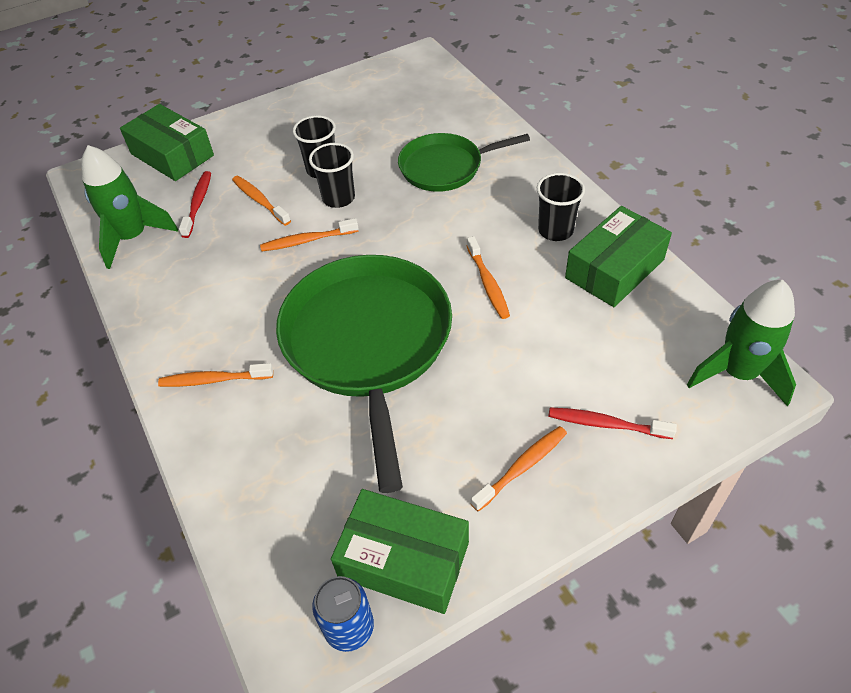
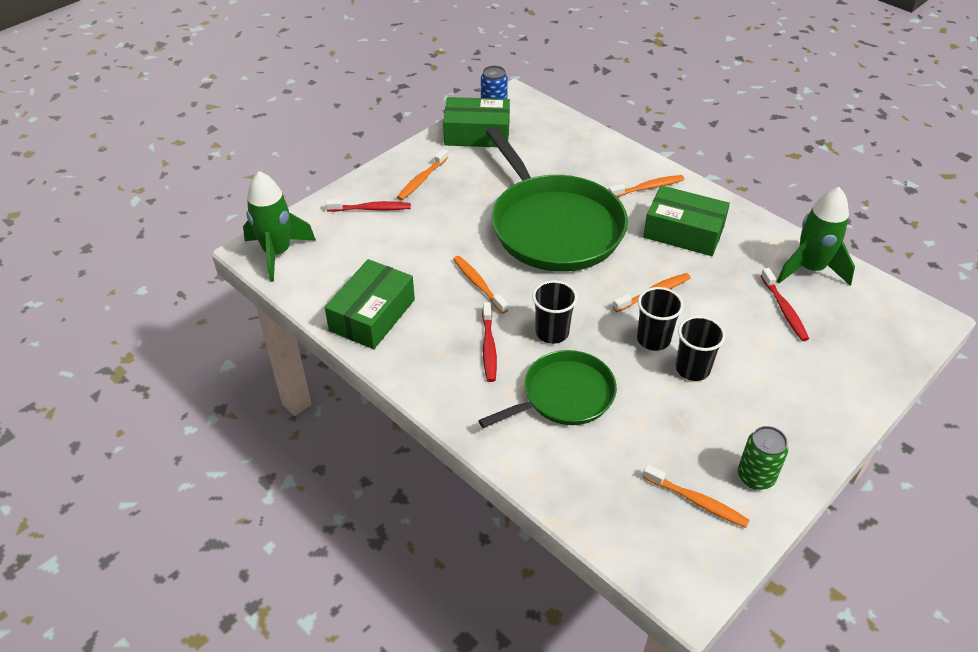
camera: 160 degrees right, 5 degrees down
green box [120,104,214,181] -> green box moved to [643,185,730,256]
orange toothbrush [232,176,291,226] -> orange toothbrush moved to [643,465,750,528]
black cup [537,173,585,241] -> black cup moved to [532,280,578,344]
none -> red toothbrush [482,302,497,382]
none -> green can [738,426,788,490]

